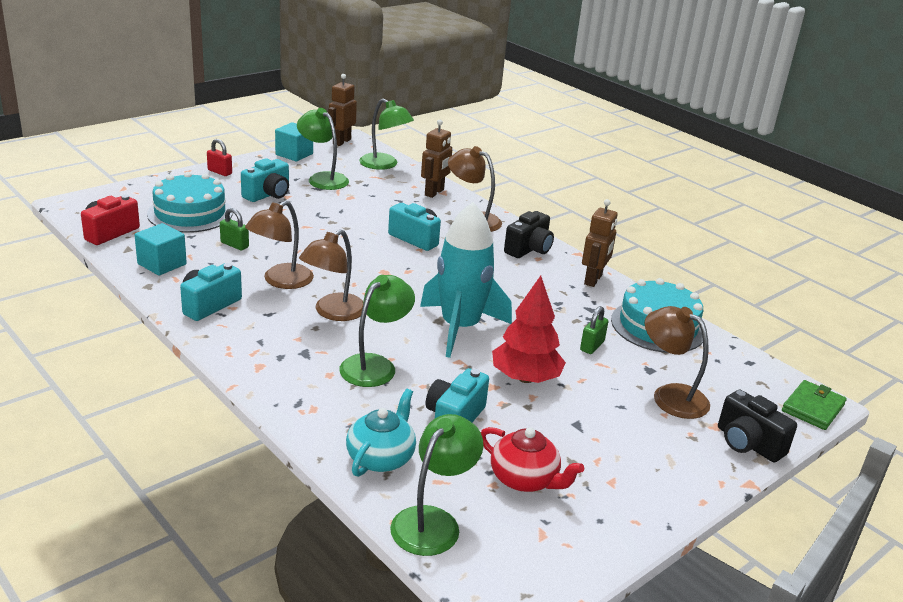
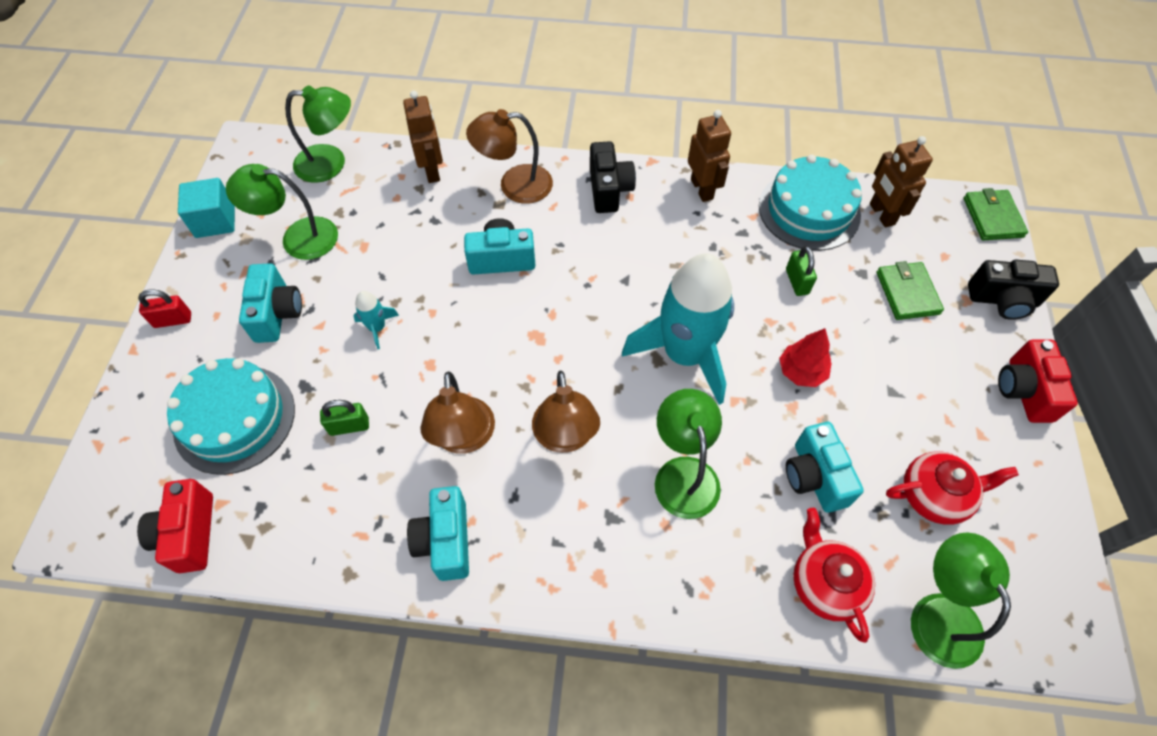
camera: 40 degrees left, 30 degrees up
turquoise cube [135,223,187,275] -> none
brown robot [328,74,357,146] -> brown robot moved to [870,136,933,227]
turquoise teapot [346,389,416,477] -> red teapot [793,508,875,643]
red tree [492,276,566,383] -> red tree [779,328,832,387], size x0.63
brown lamp [645,306,710,419] -> green wallet [877,261,944,320]
none -> turquoise rocket [353,291,399,349]
none -> red camera [998,339,1078,423]

